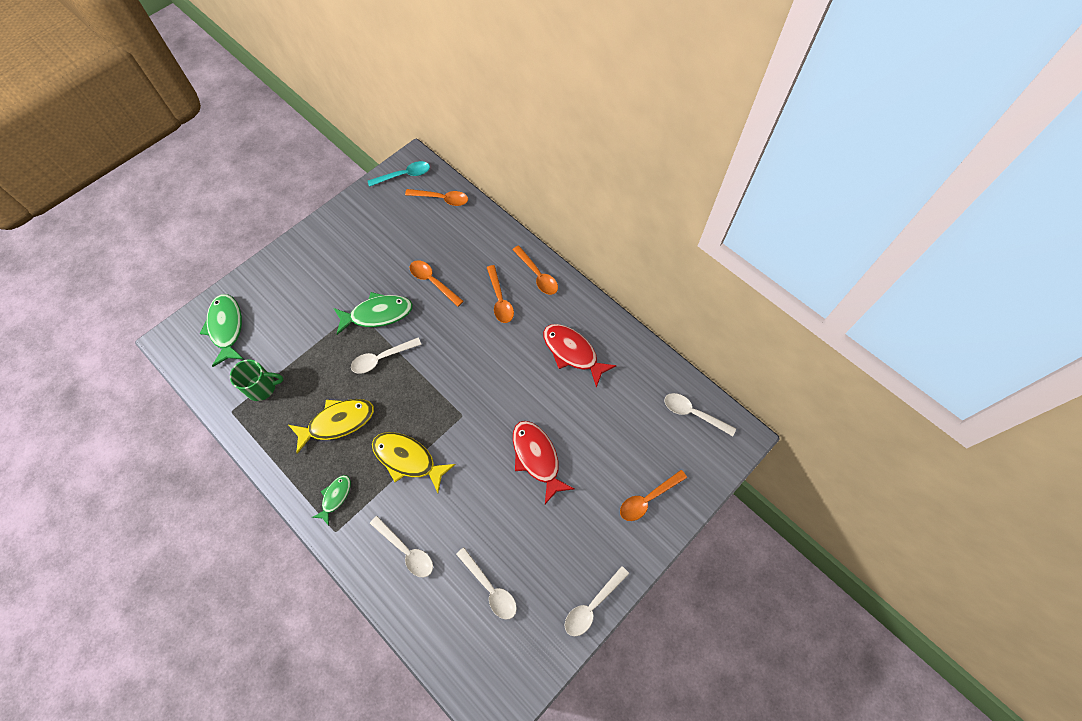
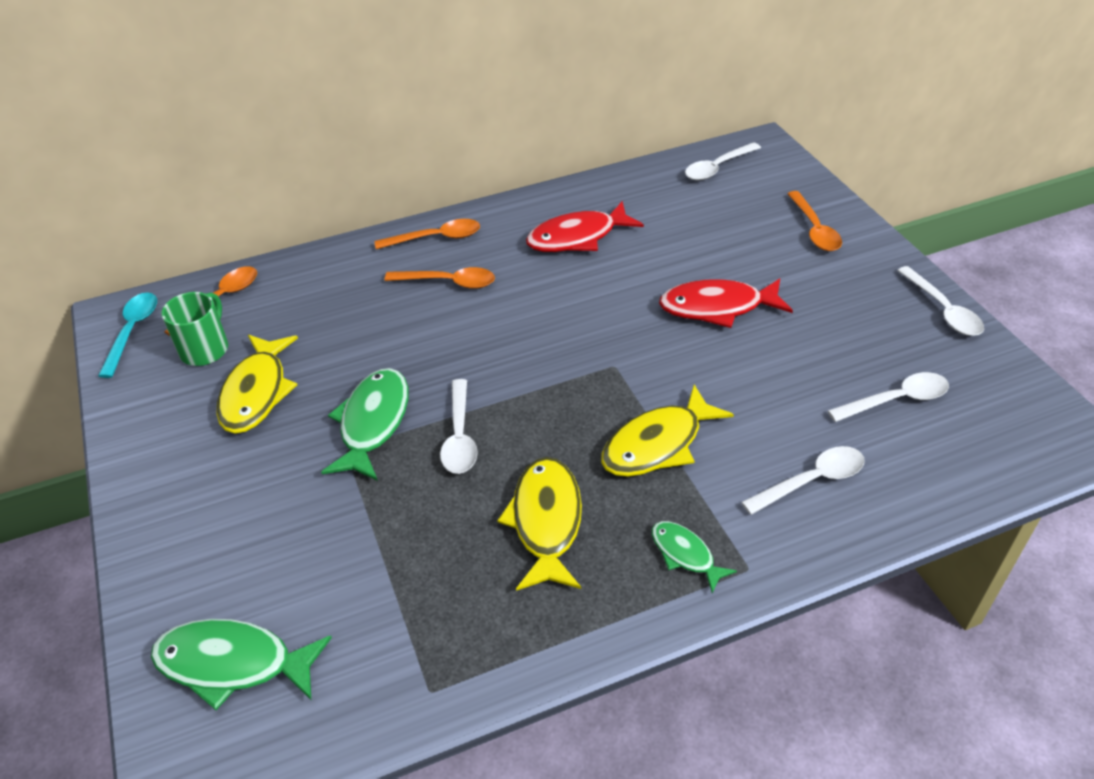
camera: 65 degrees left, 20 degrees down
green mug [230,359,284,401] -> green mug moved to [161,292,228,366]
orange spoon [409,260,464,307] -> none
none -> yellow fish [216,334,298,434]

